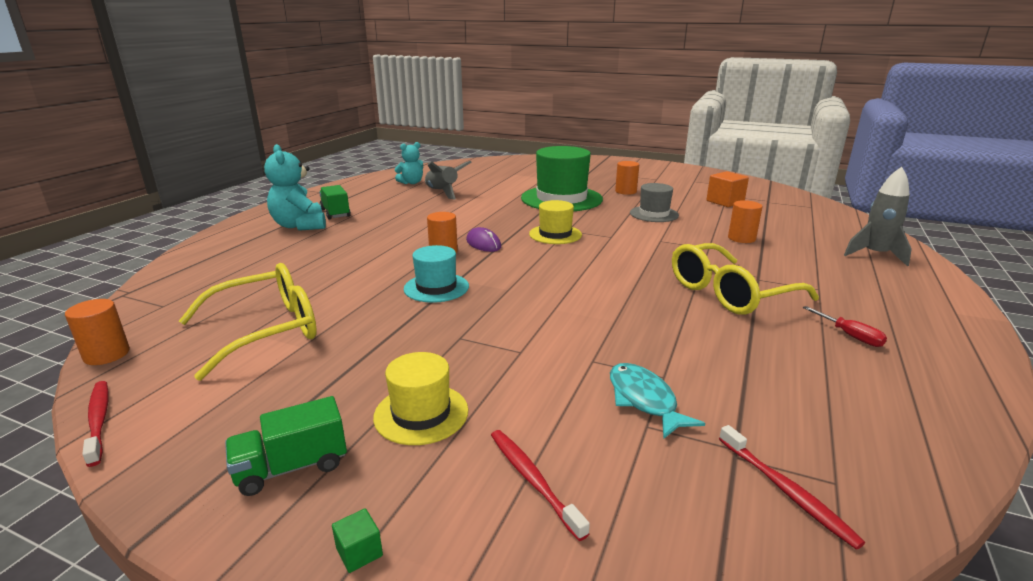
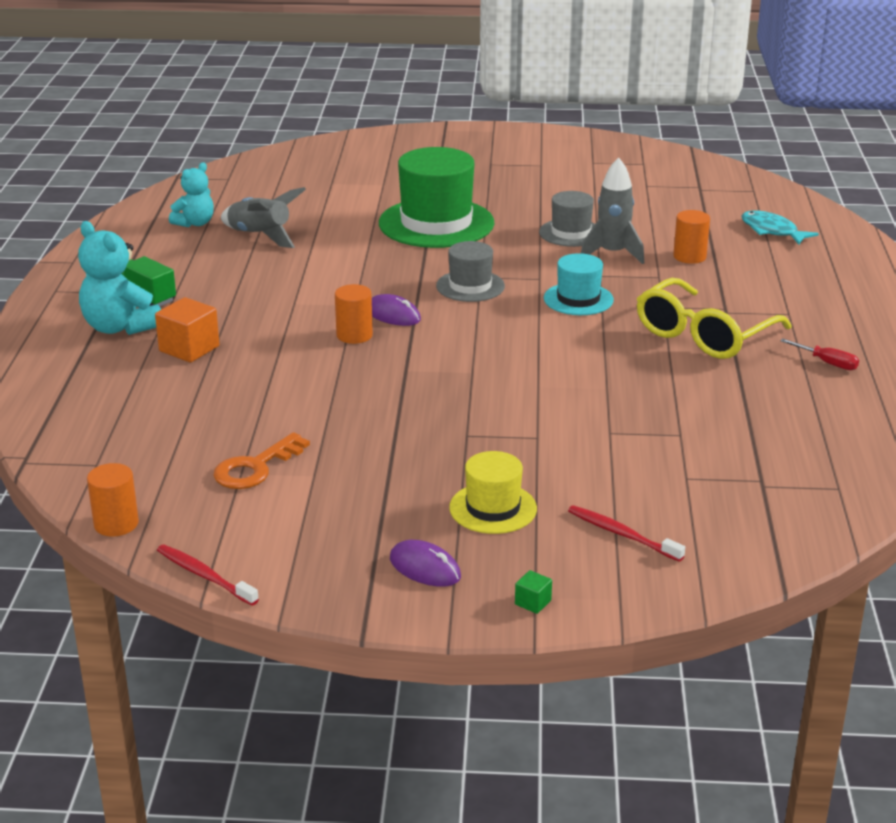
camera: 20 degrees left, 5 degrees up
yellow glasses [179,263,317,381] -> orange key [213,432,310,489]
green truck [225,396,347,496] -> purple mouse [390,540,461,587]
turquoise hat [404,245,469,303] -> turquoise hat moved to [544,253,614,315]
yellow hat [529,200,582,244] -> grey hat [436,241,505,302]
turquoise fish [610,363,705,439] -> turquoise fish moved to [741,210,819,245]
orange cylinder [615,161,639,195] -> none
orange cube [706,171,749,207] -> orange cube moved to [155,297,219,363]
red toothbrush [719,425,865,550] -> none
grey rocket [844,167,912,266] -> grey rocket moved to [581,157,644,264]

